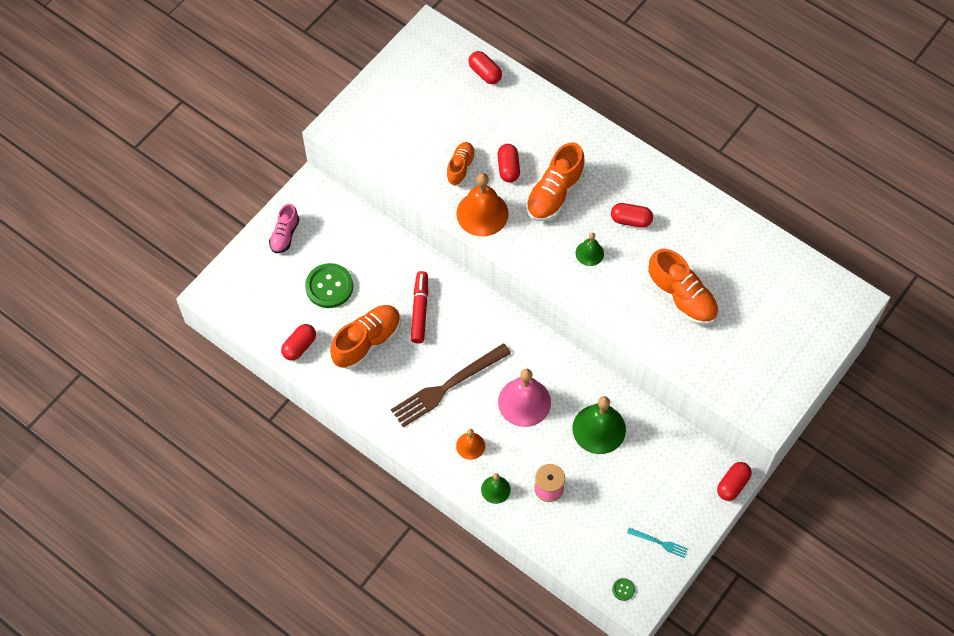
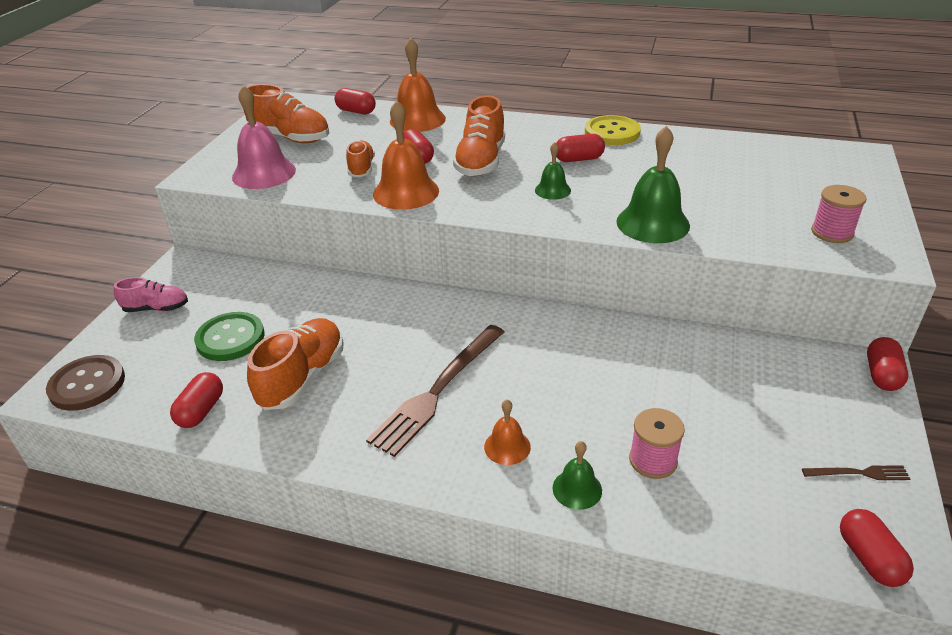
camera: 20 degrees left, 25 degrees down
pink shoe [269,204,299,253] -> pink shoe turned 90 degrees counterclockwise [114,277,188,312]
red marker [411,271,428,344] -> none
pink bell [498,369,551,427] -> pink bell moved to [232,85,296,189]
green bell [572,396,626,454] -> green bell moved to [616,126,690,243]
green button [612,578,635,601] -> red capsule [840,509,914,587]
turquoise fork [627,527,688,558] -> brown fork [802,466,910,480]
orange shoe [648,248,718,325] -> orange shoe moved to [243,84,329,143]
none -> brown button [46,355,125,411]
none -> orange bell [390,38,446,132]
none -> yellow button [585,115,641,145]
none -> pink spool [811,185,867,243]

